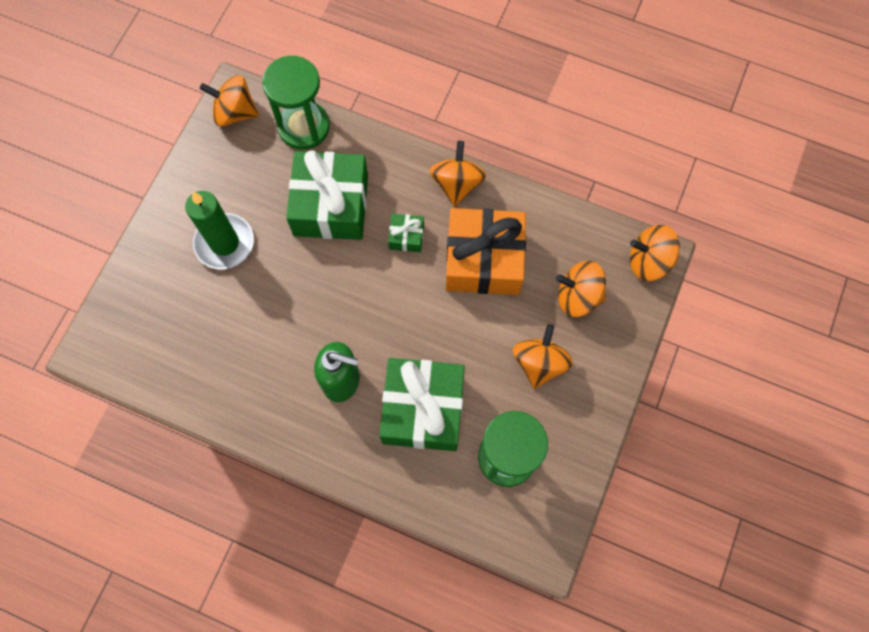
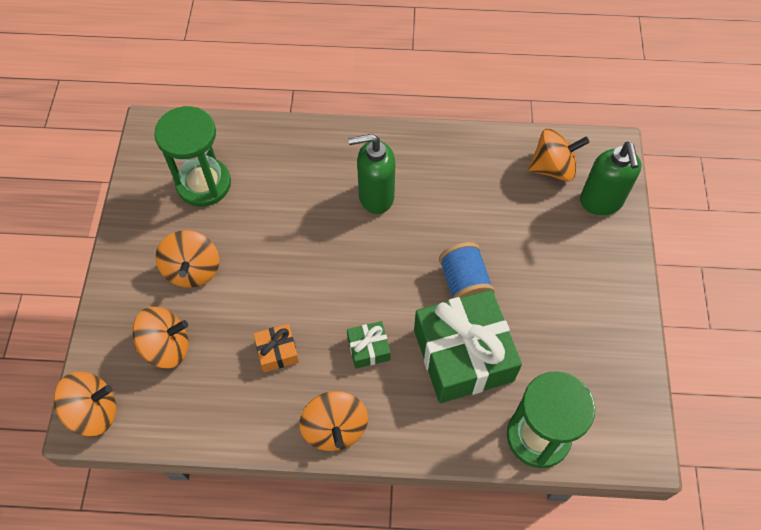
camera: 160 degrees right, 10 degrees down
green candle [185,191,254,270] -> none
orange spinning top [200,75,259,127] -> orange spinning top moved to [528,128,590,181]
green gift [379,358,465,451] -> none
orange gift [446,208,526,295] -> orange gift [254,324,299,372], size x0.44
none -> blue spool [439,242,495,299]
none -> green soap dispenser [580,142,642,215]

